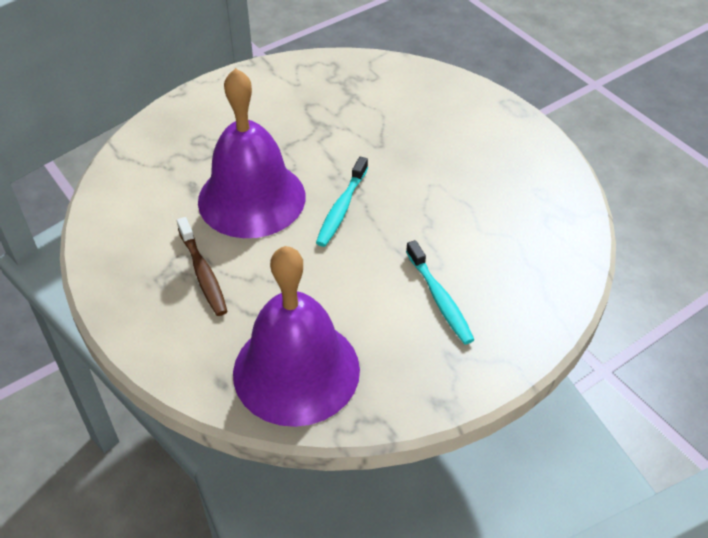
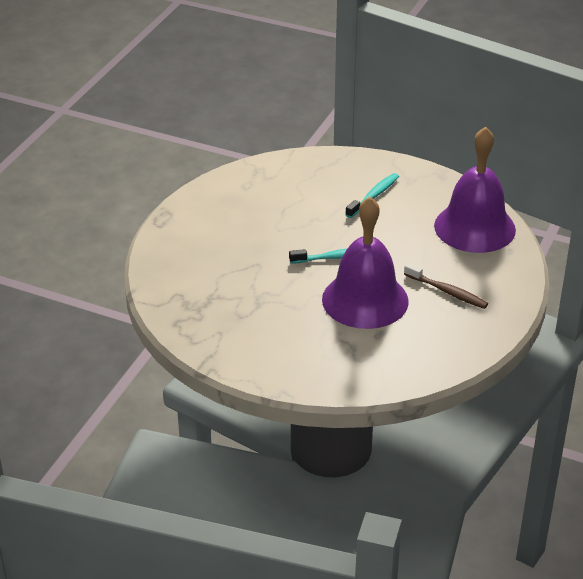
camera: 120 degrees left, 10 degrees down
brown toothbrush [177,217,228,316] -> brown toothbrush turned 90 degrees clockwise [404,263,488,309]

